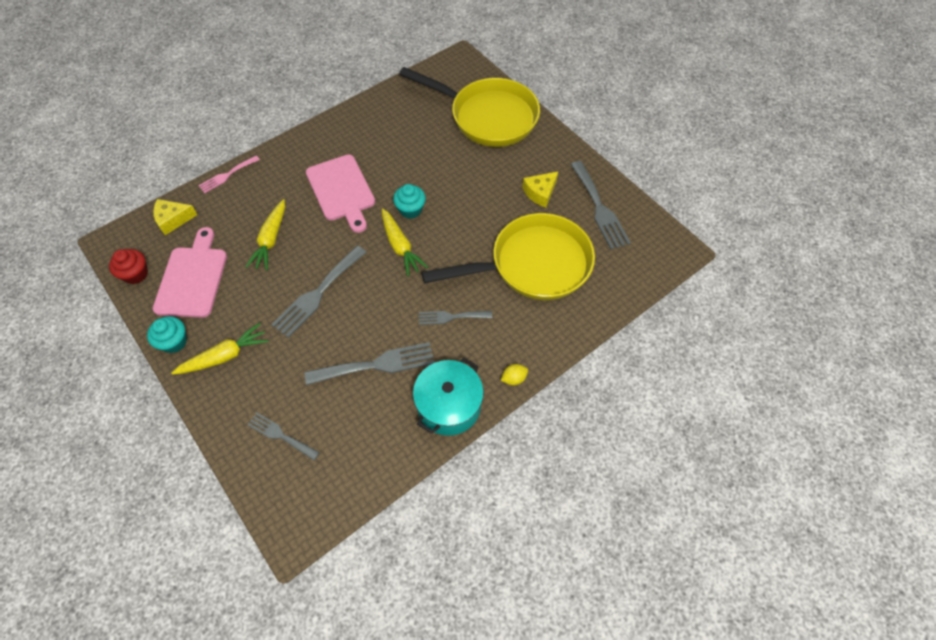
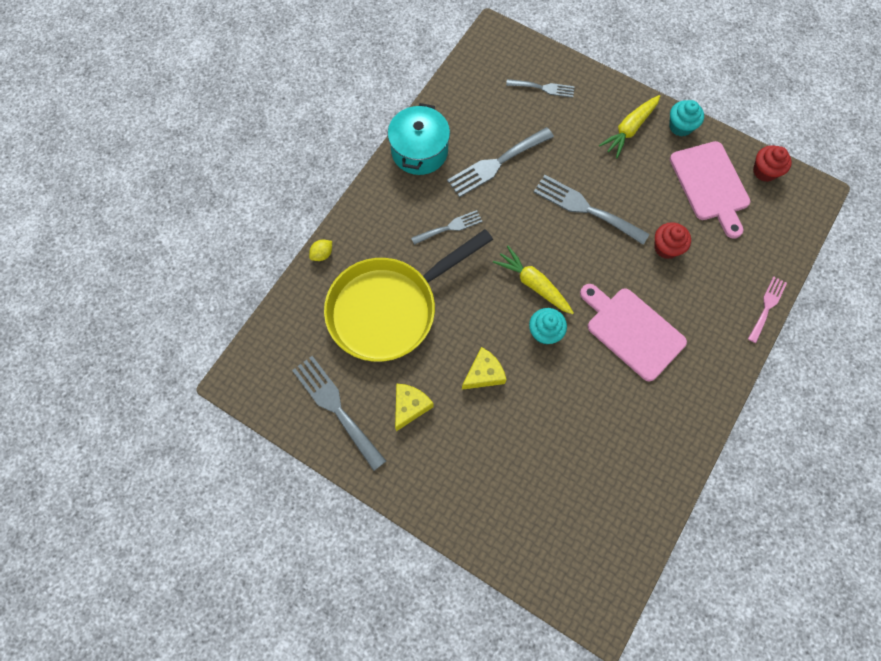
camera: 160 degrees right, 10 degrees up
yellow cheese [153,199,198,235] -> yellow cheese moved to [462,347,507,390]
yellow carrot [245,199,285,271] -> red cupcake [654,222,691,259]
grey fork [271,245,367,338] -> grey fork turned 75 degrees counterclockwise [534,175,649,245]
yellow pan [399,67,540,147] -> none
yellow lemon [501,364,528,385] -> yellow lemon moved to [309,240,332,261]

